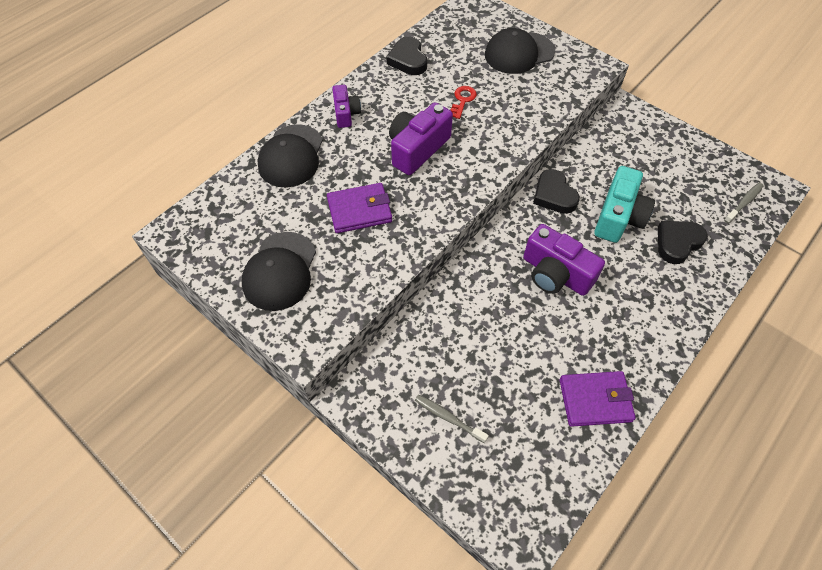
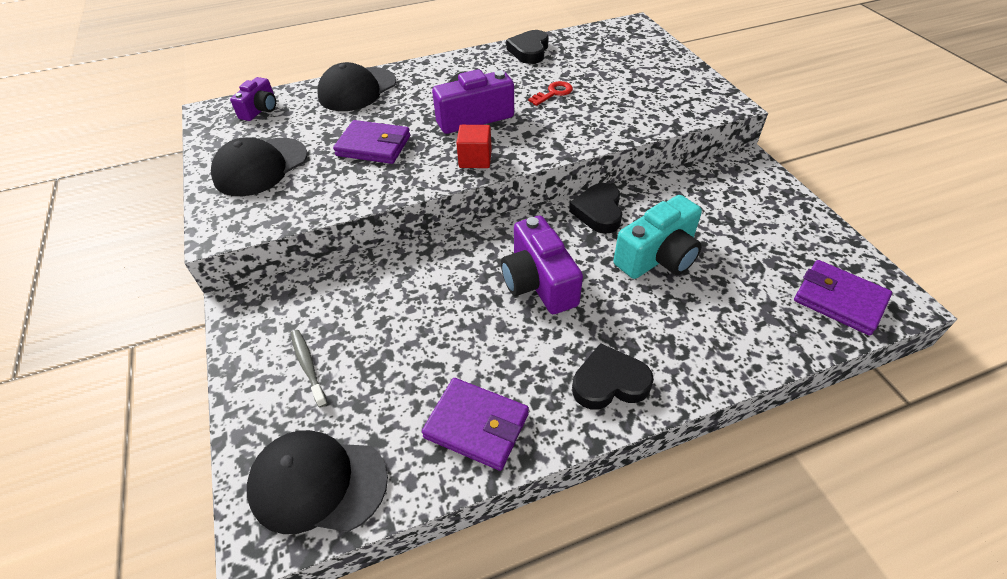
camera: 30 degrees right, 10 degrees down
purple camera [332,85,361,128] -> purple camera moved to [230,77,276,121]
black cap [485,28,555,74] -> black cap moved to [247,430,388,534]
black heart [658,221,708,264] -> black heart moved to [572,343,654,410]
grey toothbrush [724,183,764,224] -> purple wallet [794,260,892,335]
none -> red cube [456,125,492,168]

